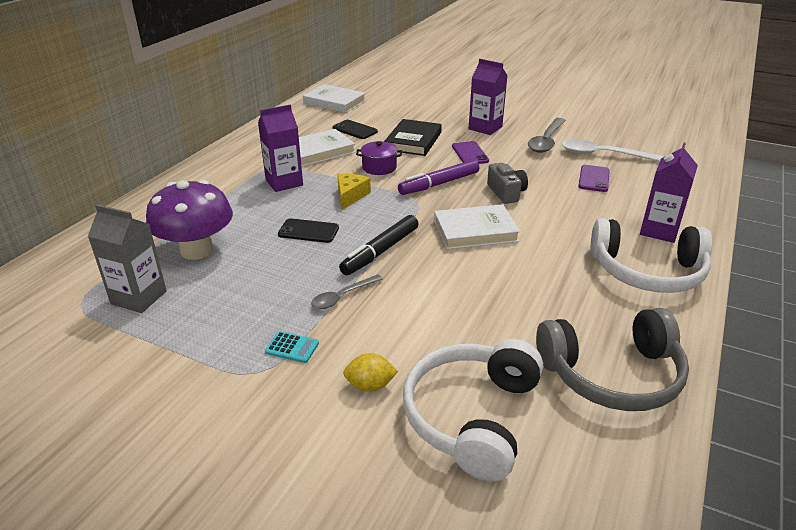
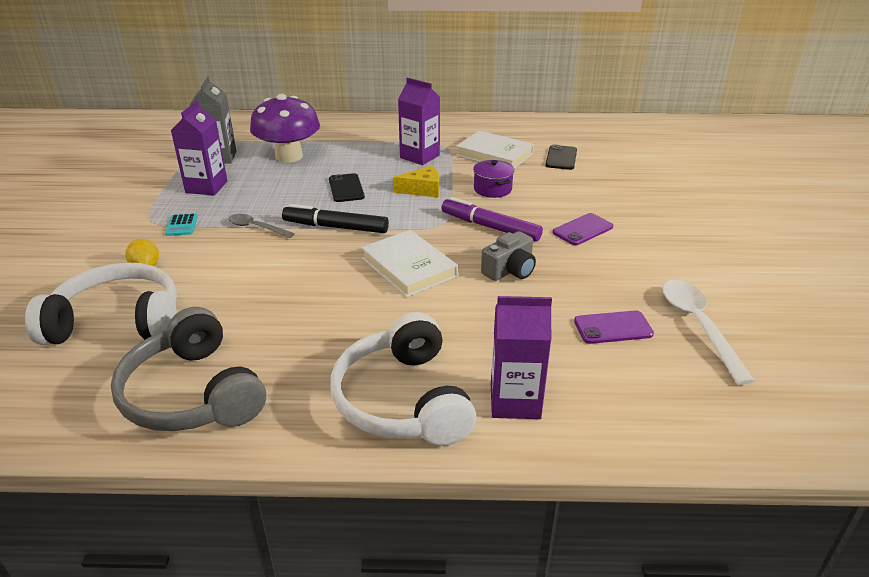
camera: 65 degrees right, 0 degrees up
white book [303,84,366,113] -> none
black book [384,119,442,156] -> none
purple carton [469,59,508,135] -> purple carton moved to [171,101,227,195]
grey spoon [528,118,566,153] -> none

